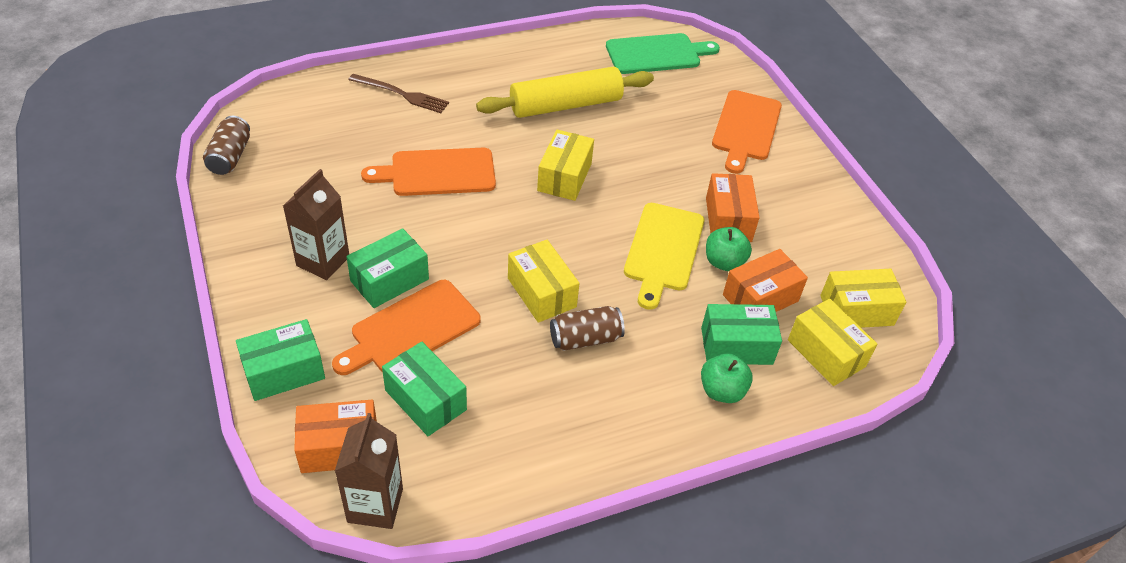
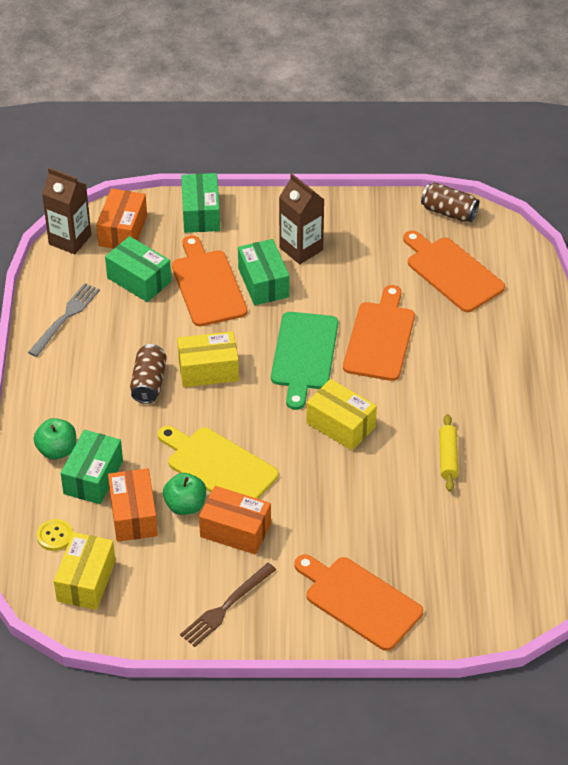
camera: 115 degrees right, 0 degrees up
brown fork [348,74,449,113] -> brown fork moved to [180,563,276,647]
green box [382,342,467,436] -> green box turned 60 degrees clockwise [105,236,171,302]
yellow rolling pin [476,67,654,118] -> yellow rolling pin [439,414,458,492], size x0.48
green cutting board [606,33,720,74] -> green cutting board moved to [271,312,338,410]
yellow box [788,299,877,386] -> yellow button [37,519,73,551]
none -> grey fork [28,283,100,357]
none -> orange cutting board [403,230,505,312]

